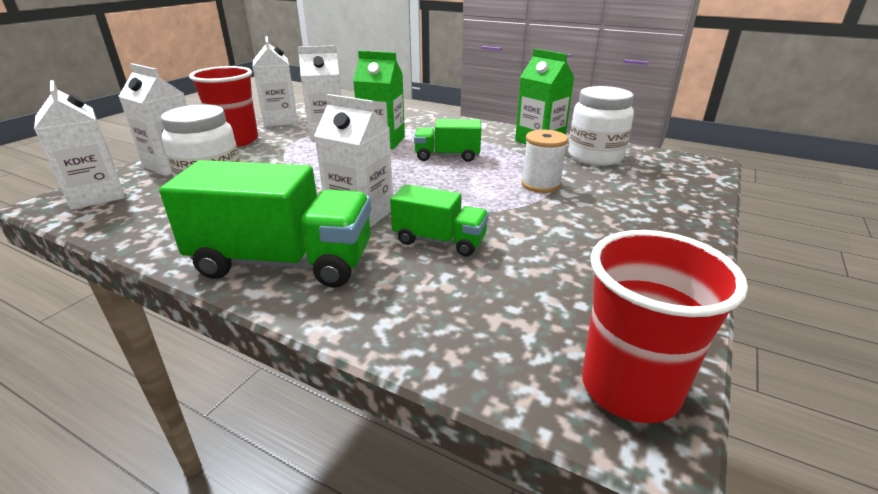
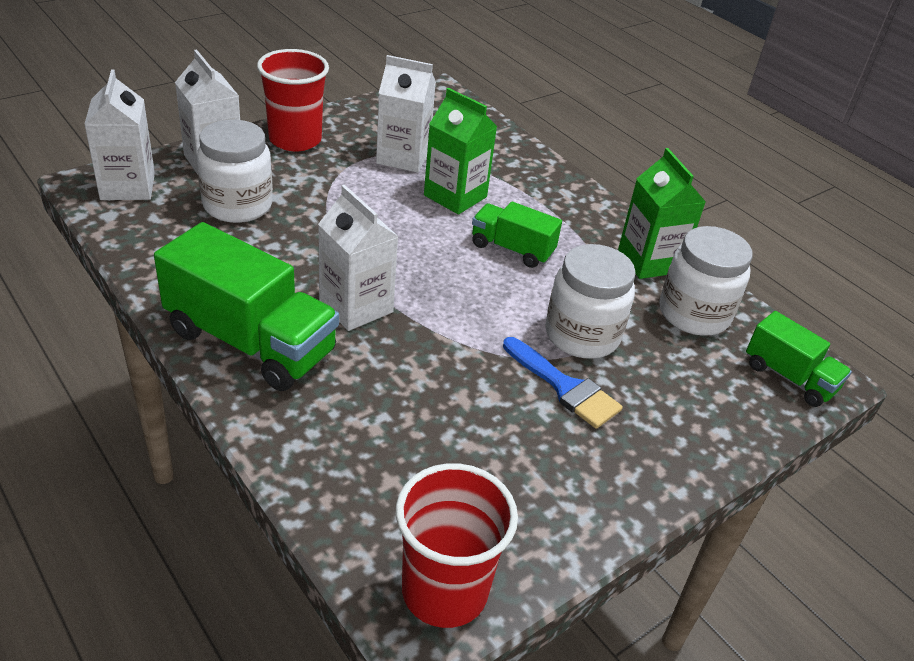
camera: 20 degrees right, 10 degrees up
white carton [253,36,298,127] -> none
green truck [390,185,489,257] -> green truck moved to [746,311,852,407]
white spool [521,130,568,193] -> white jar [545,244,636,358]
none -> blue brush [503,337,623,429]

